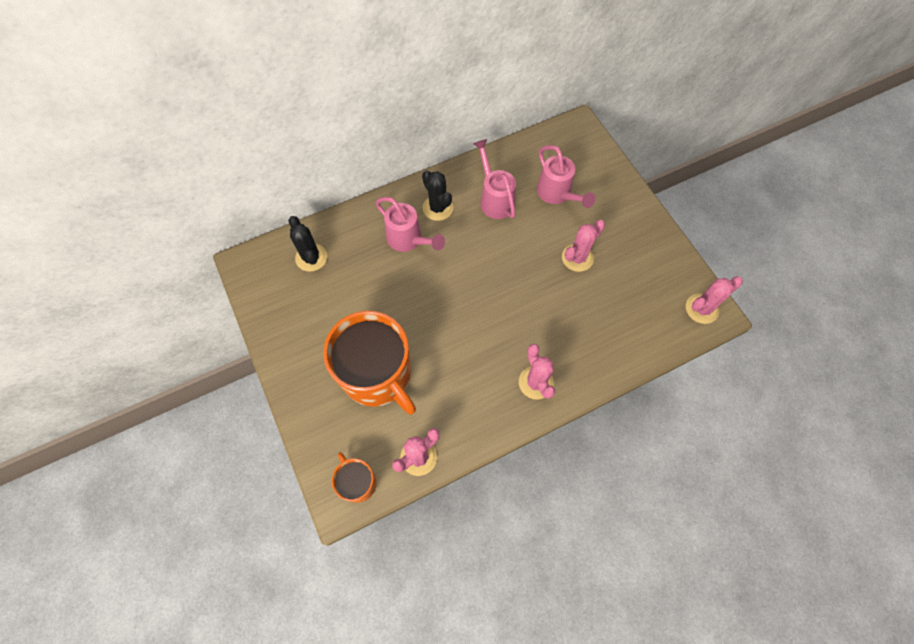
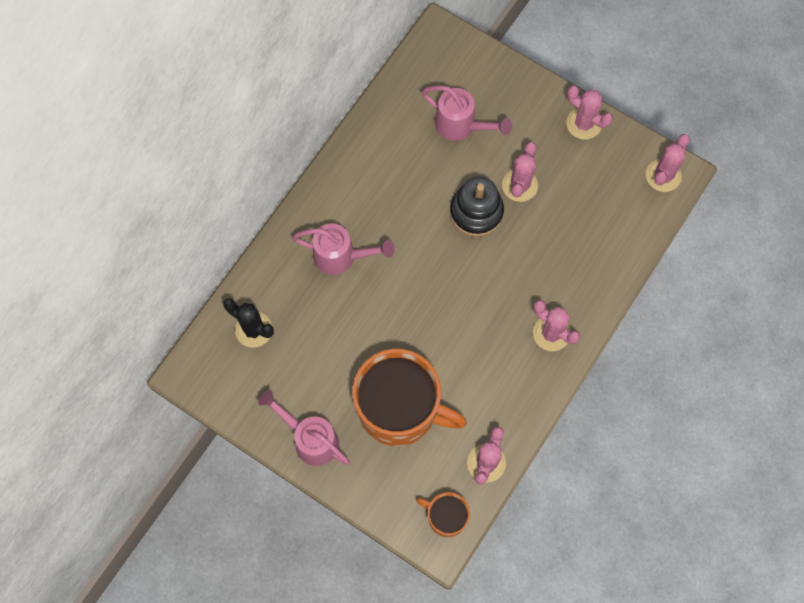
camera: 30 degrees left, 5 degrees up
black cactus [422,170,453,221] -> none
pink watering can [473,139,516,219] -> pink watering can moved to [258,390,350,466]
none -> black stacking toy [450,176,504,237]
none -> pink cactus [566,85,613,140]

